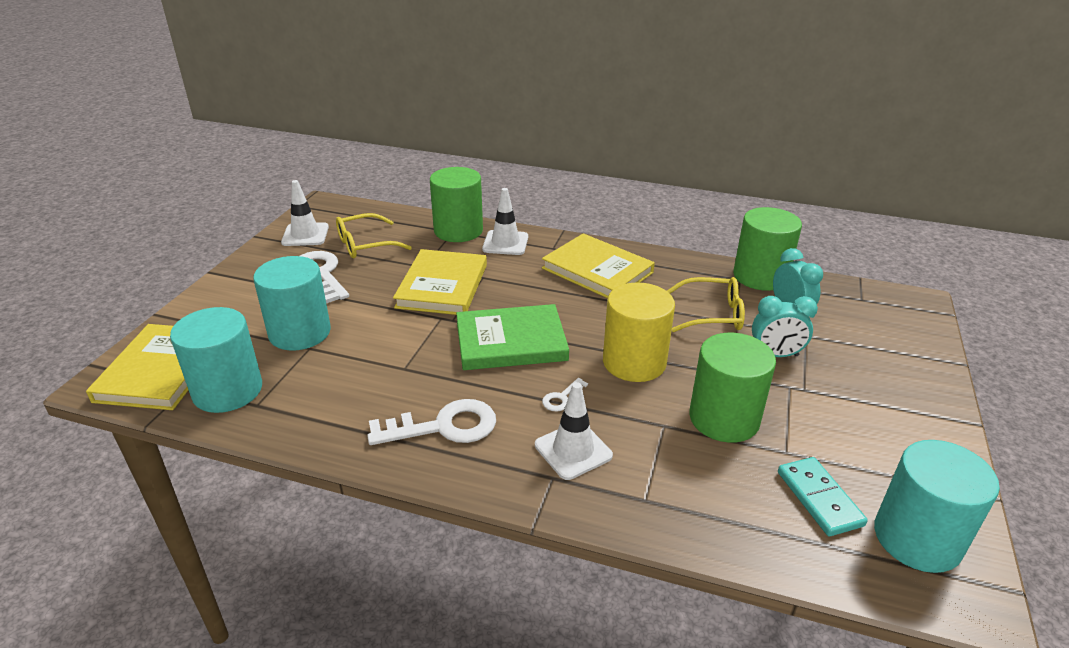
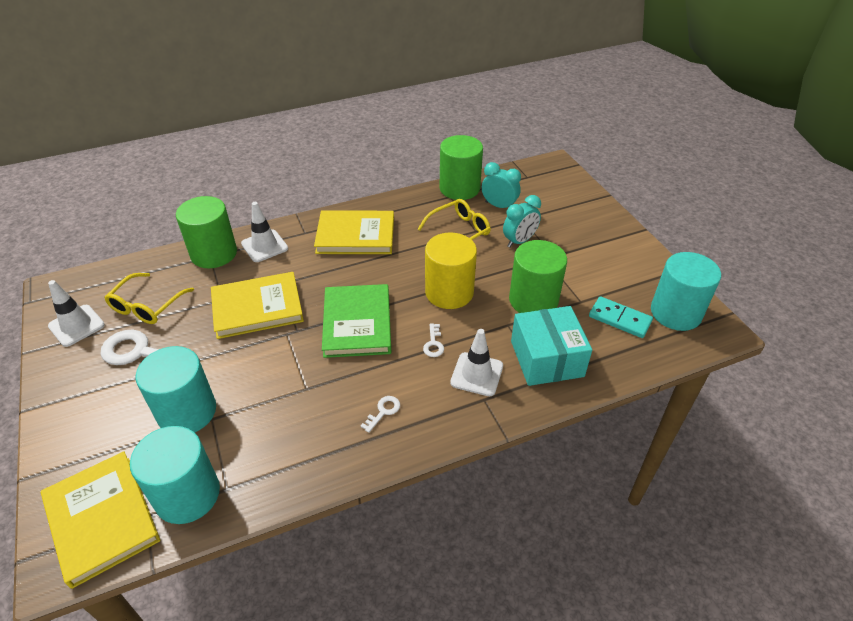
camera: 40 degrees left, 10 degrees up
white key [367,399,496,445] -> white key [360,396,400,433], size x0.47
yellow book [393,249,487,315] -> yellow book turned 75 degrees counterclockwise [211,272,304,339]
green book [456,304,569,370] -> green book turned 45 degrees counterclockwise [322,284,391,358]
none -> turquoise box [511,306,592,386]

